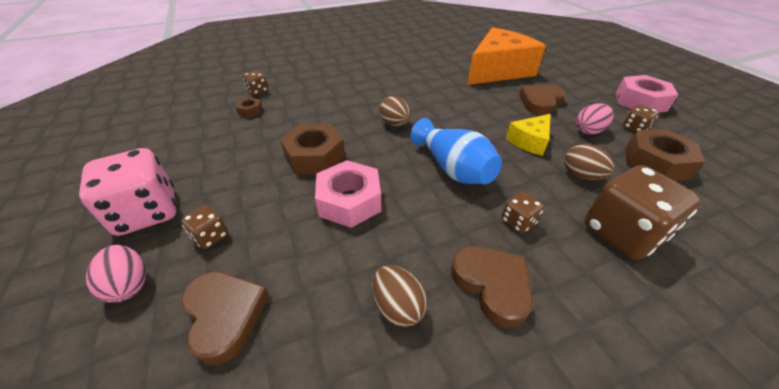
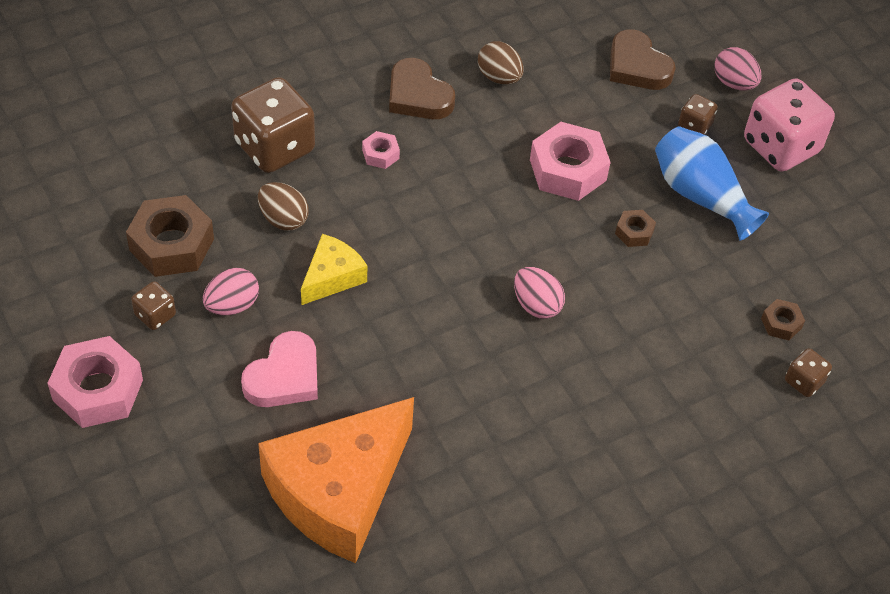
camera: 170 degrees right, 10 degrees up
brown nut [280,124,345,174] -> brown nut [615,210,656,247], size x0.48
brown egg [379,96,411,126] -> pink egg [514,267,565,319]
blue vase [410,118,502,184] -> blue vase moved to [655,126,769,241]
brown dice [501,192,544,233] -> pink nut [362,131,400,169]
brown heart [519,85,566,115] -> pink heart [241,331,318,407]

